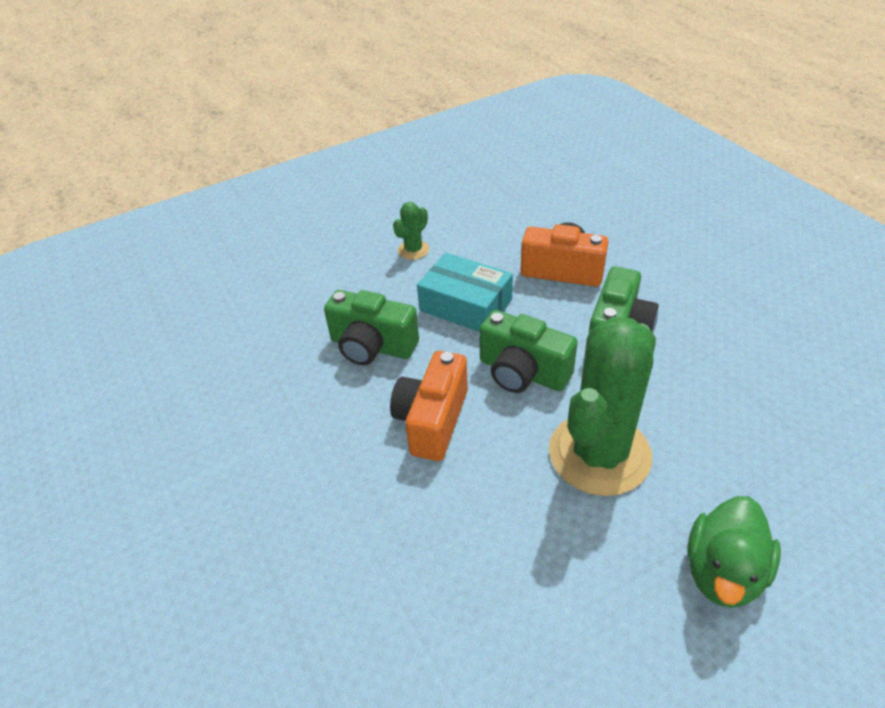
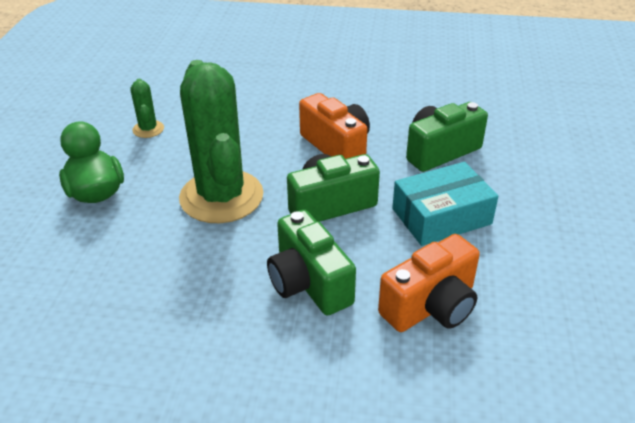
camera: 125 degrees right, 5 degrees down
green cactus [393,202,429,260] -> green cactus moved to [130,79,164,138]

